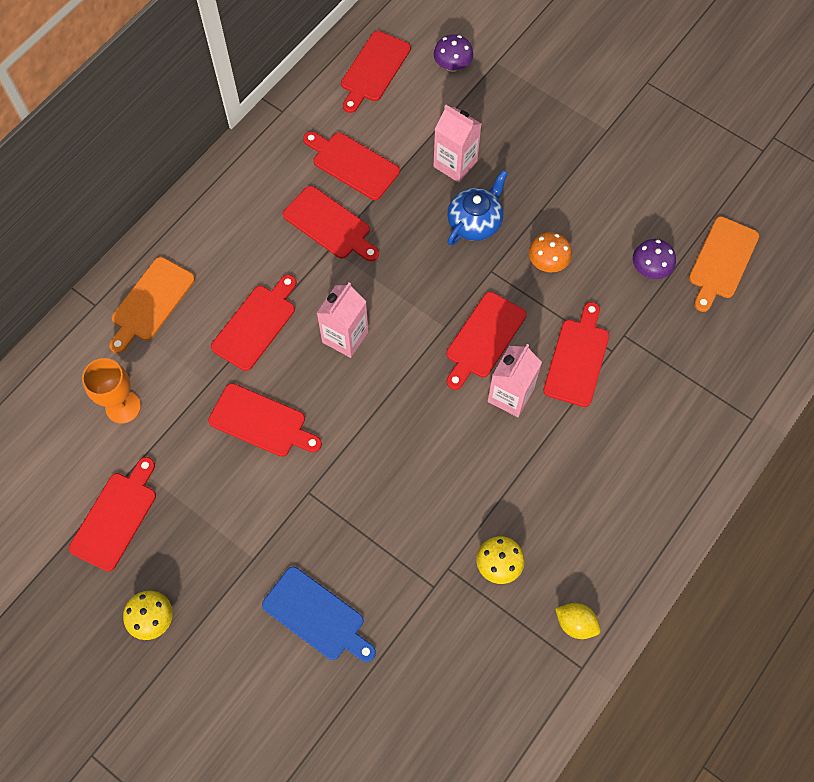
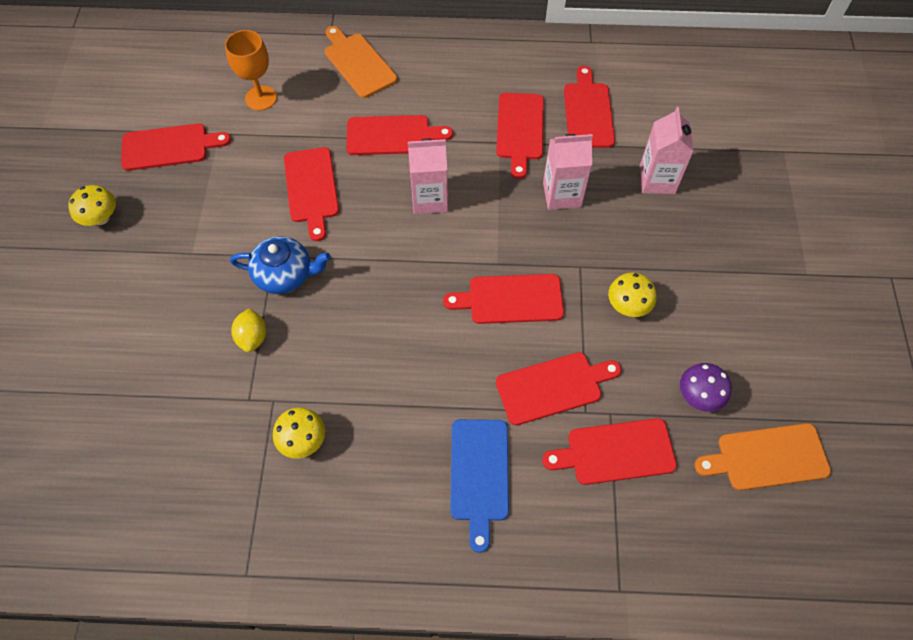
camera: 55 degrees right, 5 degrees down
orange cutting board [109,257,195,353] -> orange cutting board turned 60 degrees clockwise [325,26,397,98]
blue cutting board [262,567,376,662] -> blue cutting board moved to [450,419,509,553]
red cutting board [341,31,411,113] -> red cutting board moved to [542,418,677,485]
purple mushroom [434,34,473,72] -> none
blue teapot [447,170,508,245] -> blue teapot moved to [230,236,331,294]
pink carton [488,344,542,417] -> pink carton moved to [543,134,593,210]
orange mushroom [529,232,572,272] -> yellow mushroom [608,273,656,317]
yellow lemon [555,603,601,639] -> yellow lemon moved to [231,308,266,352]

